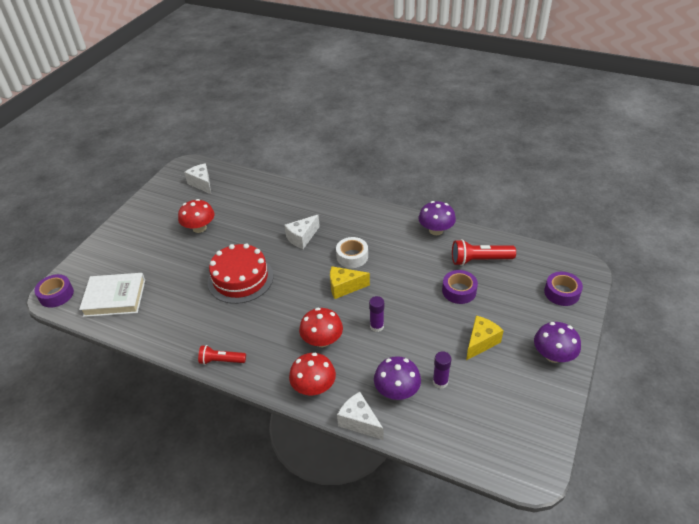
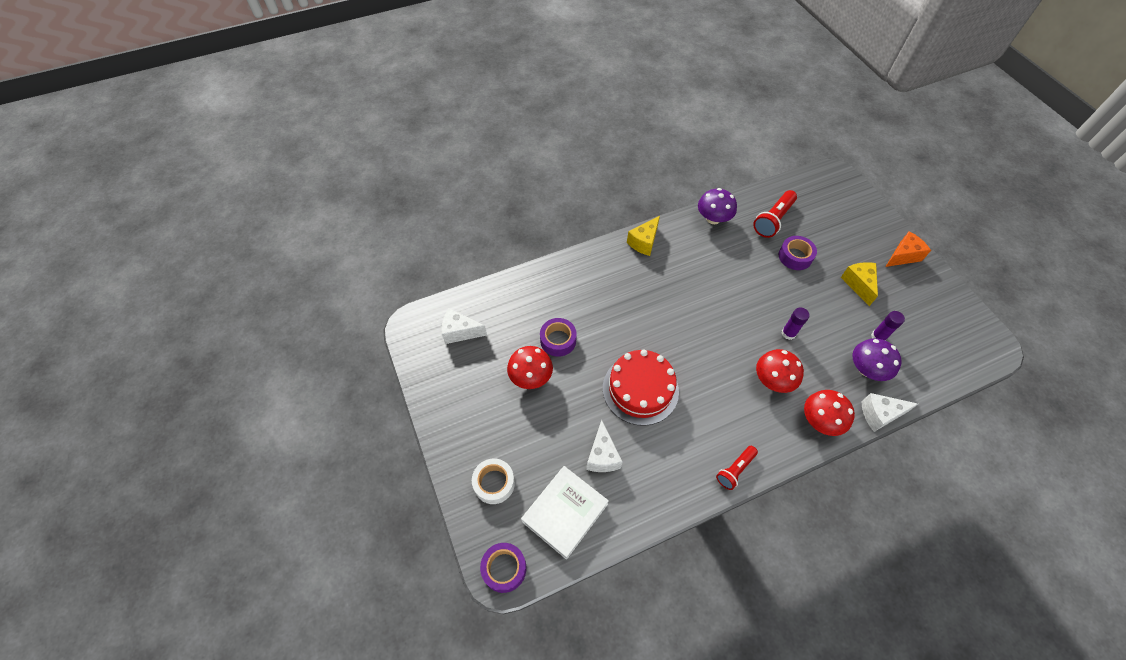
camera: 50 degrees left, 15 degrees up
white cheese [284,215,320,249] -> white cheese moved to [586,420,622,472]
yellow cheese [330,266,370,299] -> yellow cheese moved to [627,216,660,256]
white tape [336,237,368,268] -> white tape moved to [472,459,515,504]
purple mushroom [534,322,581,363] -> orange cheese [886,231,931,267]
purple tape [544,272,583,306] -> purple tape moved to [540,318,577,357]

